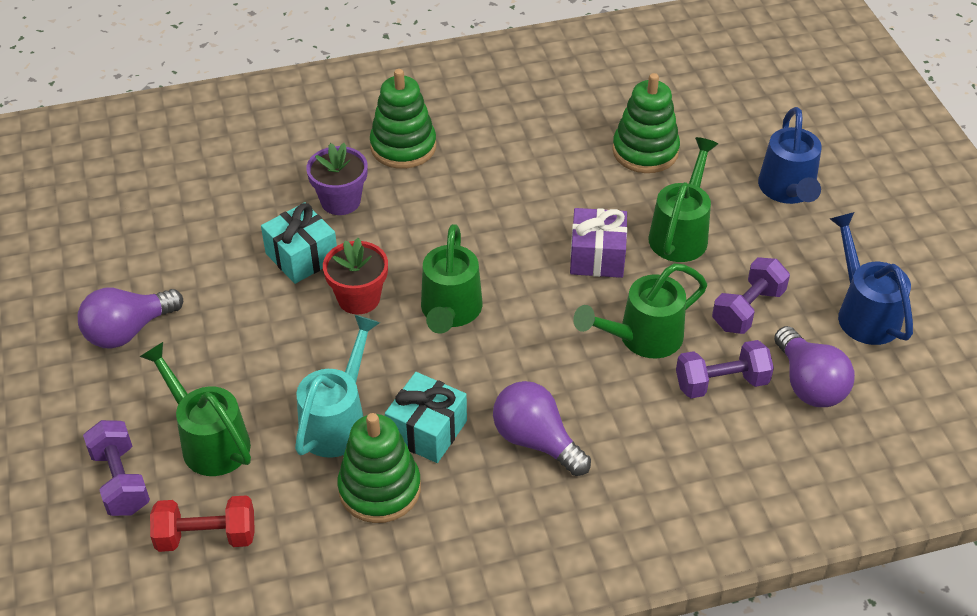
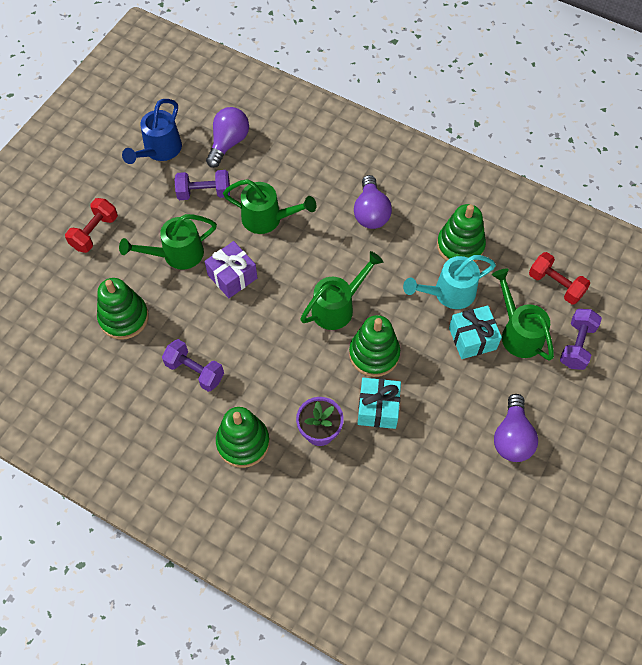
camera: 135 degrees left, 15 degrees up
purple light bulb [78,287,183,349] -> purple light bulb turned 90 degrees clockwise [494,394,538,462]
green watering can [139,342,251,476] -> green watering can turned 150 degrees clockwise [492,269,554,361]
red flower pot [323,238,388,314] -> green stacking toy [349,315,400,377]
turquoise gift [385,372,467,463] -> turquoise gift moved to [449,305,502,359]
purple dumbbell [676,340,774,398] -> purple dumbbell moved to [162,339,224,392]
blue watering can [758,107,822,204] -> red dumbbell [65,198,118,253]

